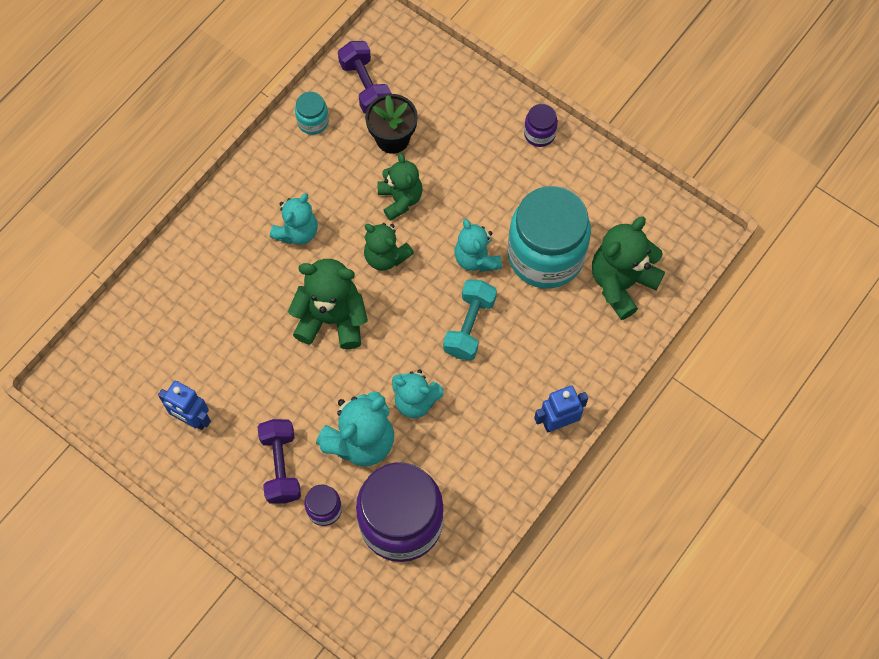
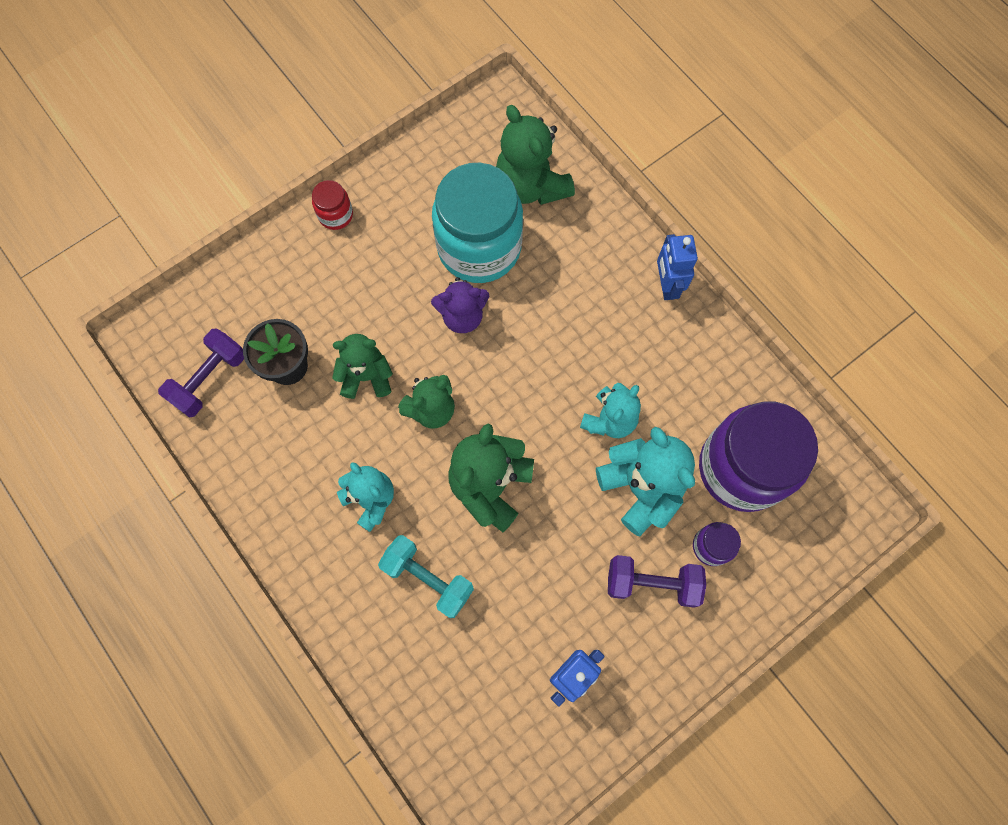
camera: 75 degrees left, 5 degrees up
turquoise jar [295,92,329,135] -> none
purple dumbbell [338,41,391,114] -> purple dumbbell turned 45 degrees counterclockwise [158,328,244,417]
turquoise dumbbell [443,279,497,360] -> turquoise dumbbell moved to [378,535,474,618]
turquoise teddy bear [455,219,502,272] -> purple teddy bear [431,277,489,333]
purple jar [524,104,558,147] -> red jar [312,180,353,230]

